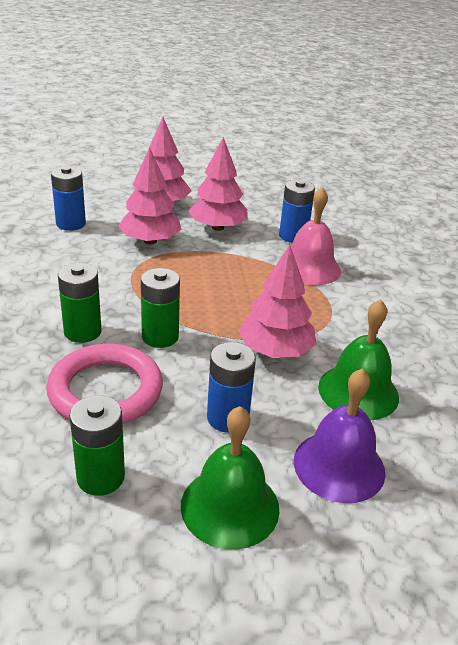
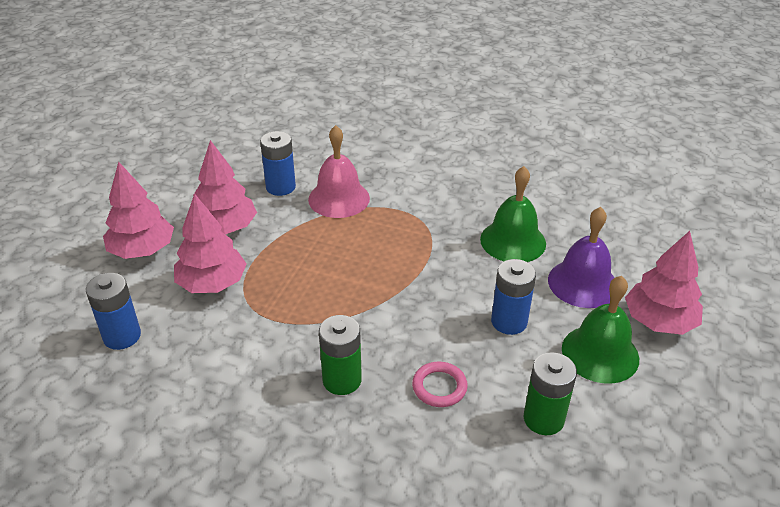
camera: 60 degrees left, 5 degrees up
pink ring [46,343,163,424] -> pink ring [412,362,468,407], size x0.51
green battery [141,268,180,348] -> none
pink tree [238,245,316,358] -> pink tree moved to [625,231,703,335]

